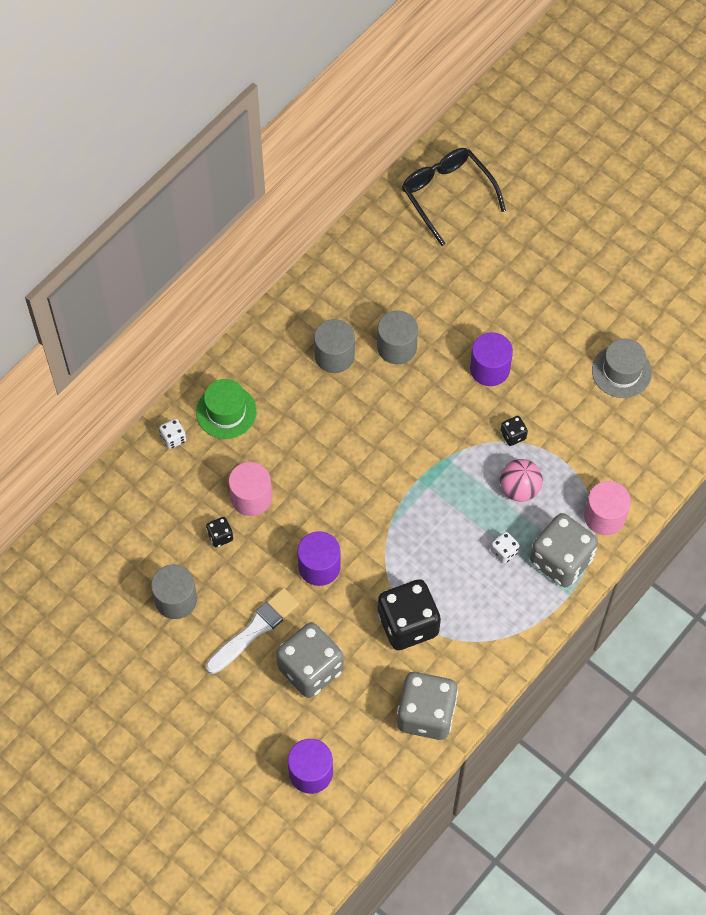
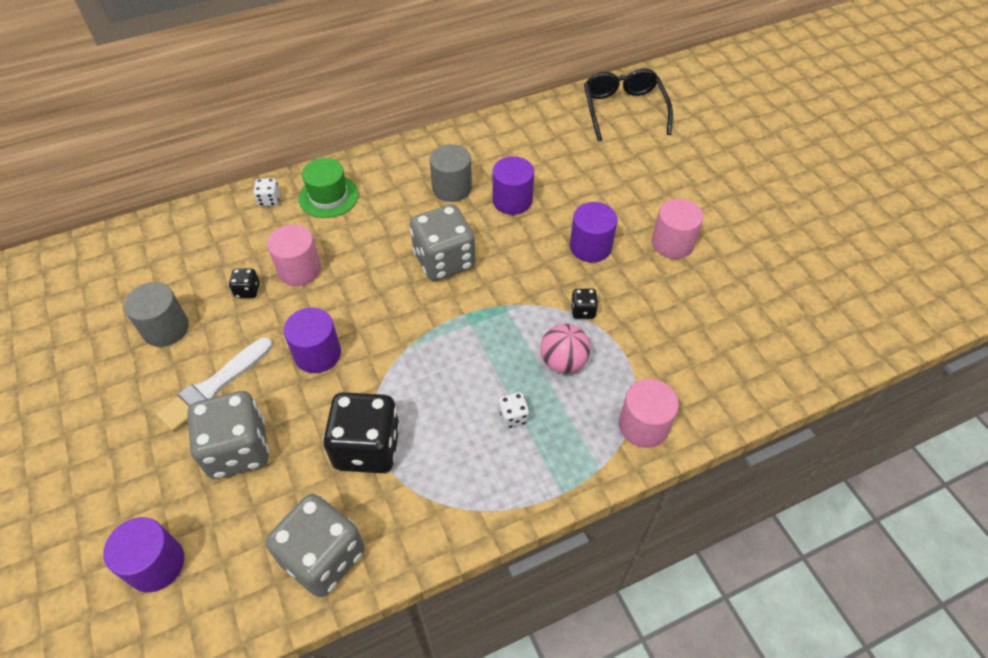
camera: 25 degrees right, 10 degrees down
white brush [206,588,299,674] -> white brush turned 150 degrees clockwise [156,337,272,431]
grey cylinder [377,311,418,364] -> purple cylinder [492,156,534,215]
grey dice [530,513,598,587] -> grey dice moved to [410,205,475,281]
grey hat [592,338,652,398] -> none
none -> pink cylinder [652,198,703,259]

